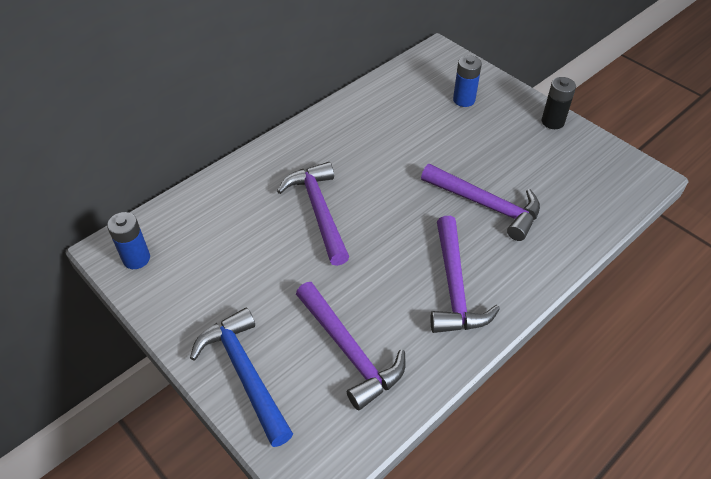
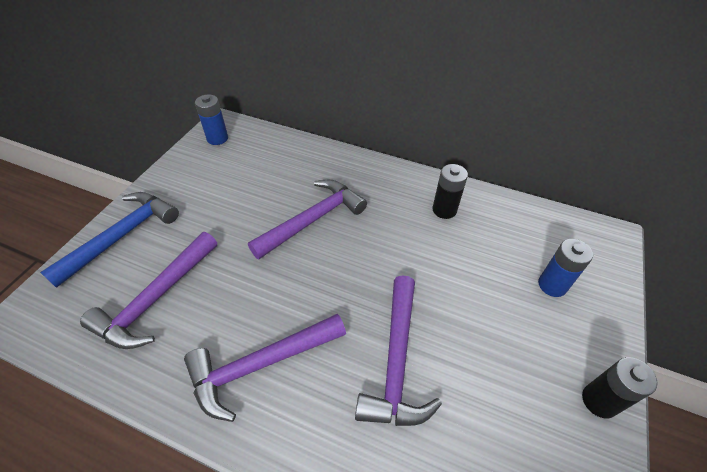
camera: 65 degrees right, 0 degrees up
none -> black battery [432,164,468,219]

